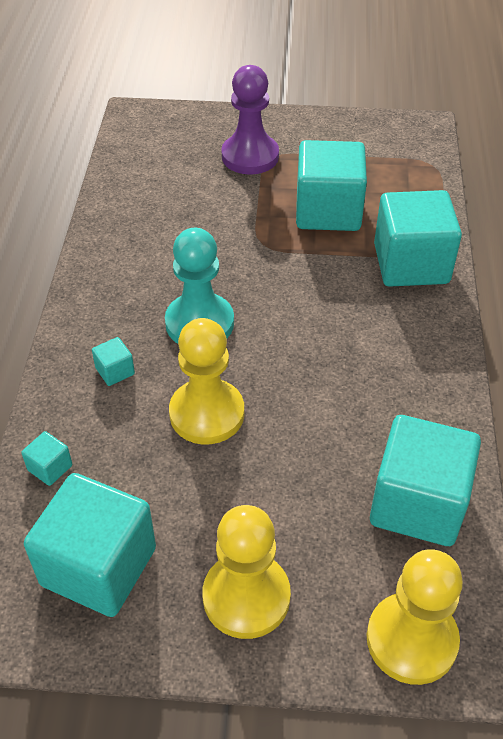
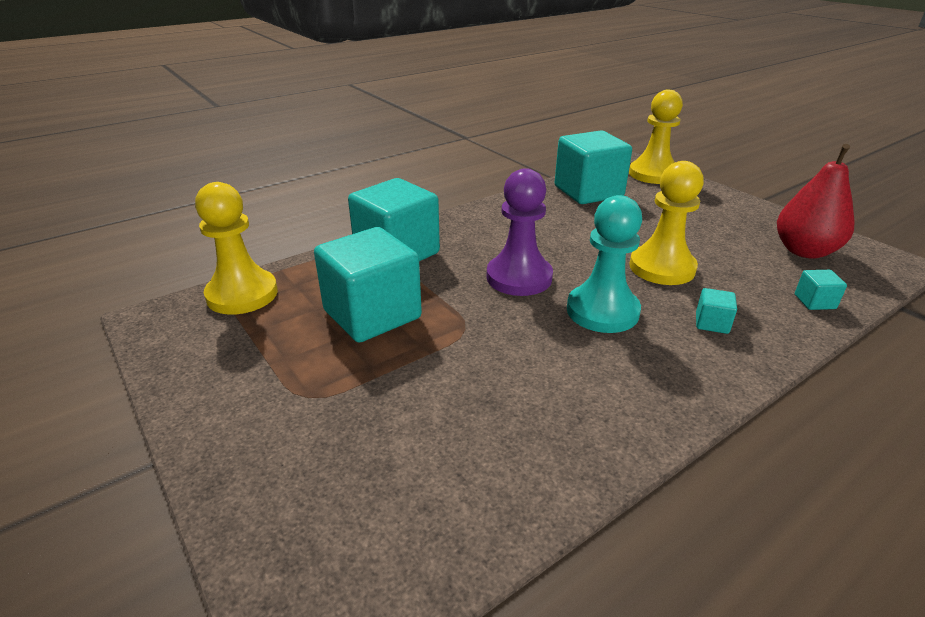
camera: 130 degrees left, 15 degrees down
turquoise cube [24,473,156,617] -> red pear [777,144,855,259]
yellow pawn [202,505,291,639] -> yellow pawn moved to [195,182,278,315]
purple pawn [221,65,279,175] -> purple pawn moved to [486,168,553,296]

